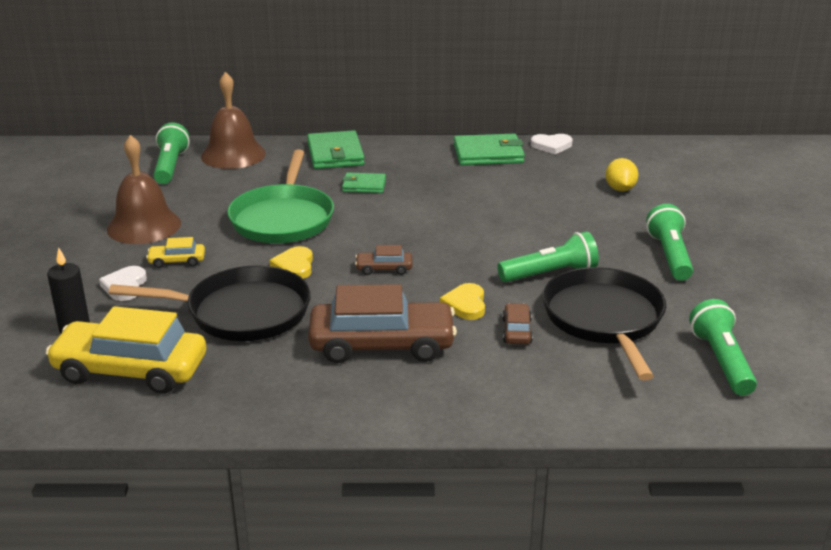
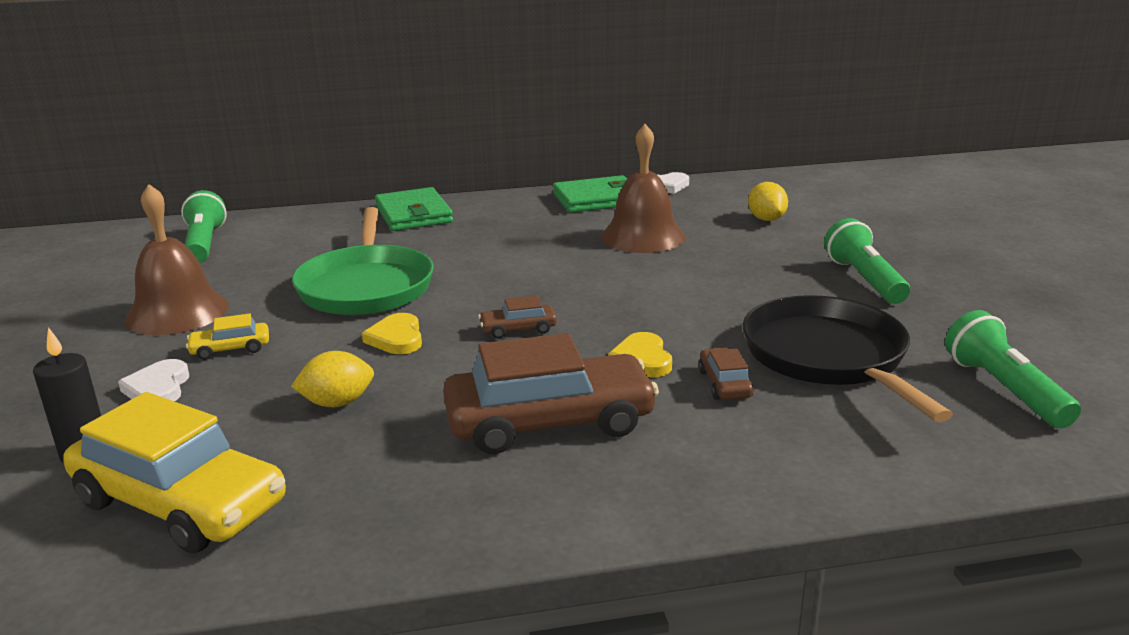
camera: 10 degrees left, 5 degrees down
yellow car [46,306,206,394] -> yellow car turned 150 degrees counterclockwise [63,392,286,554]
black pan [109,266,311,341] -> yellow lemon [291,351,374,407]
brown bell [201,72,266,169] -> brown bell moved to [601,124,685,253]
green wallet [342,173,386,193] -> none
green flashlight [497,231,599,282] -> none

